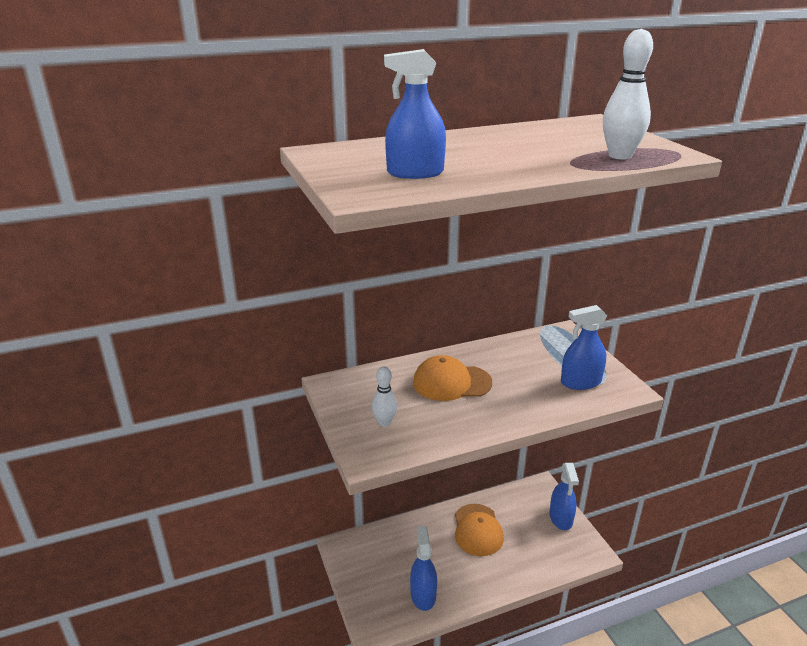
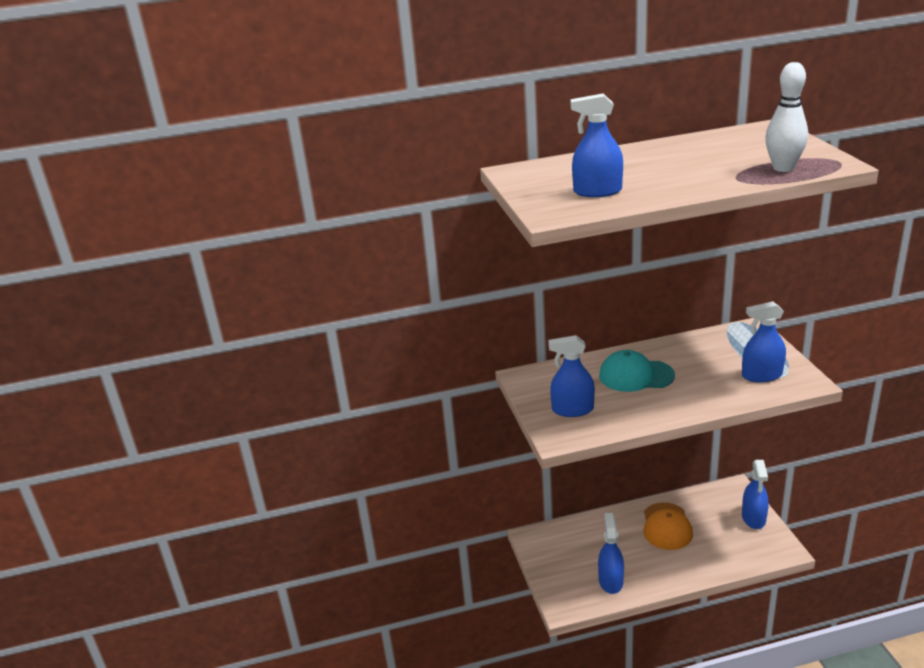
camera: 10 degrees right, 0 degrees up
white bowling pin [372,367,397,427] -> blue spray bottle [548,335,595,417]
orange cap [413,355,492,401] -> turquoise cap [599,350,675,392]

